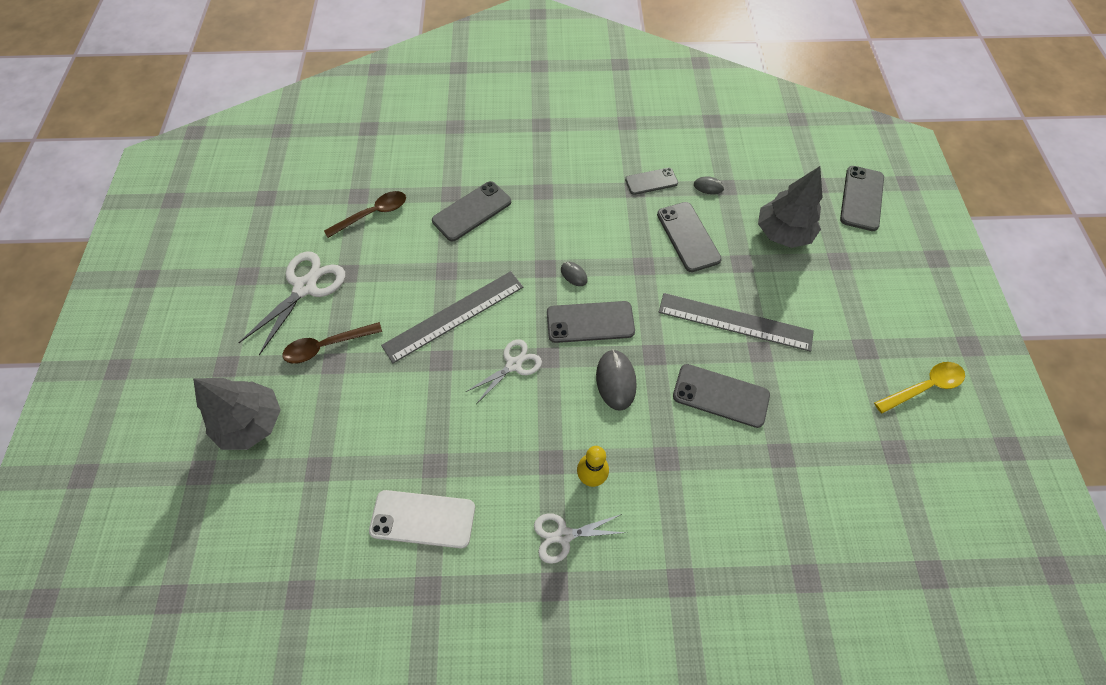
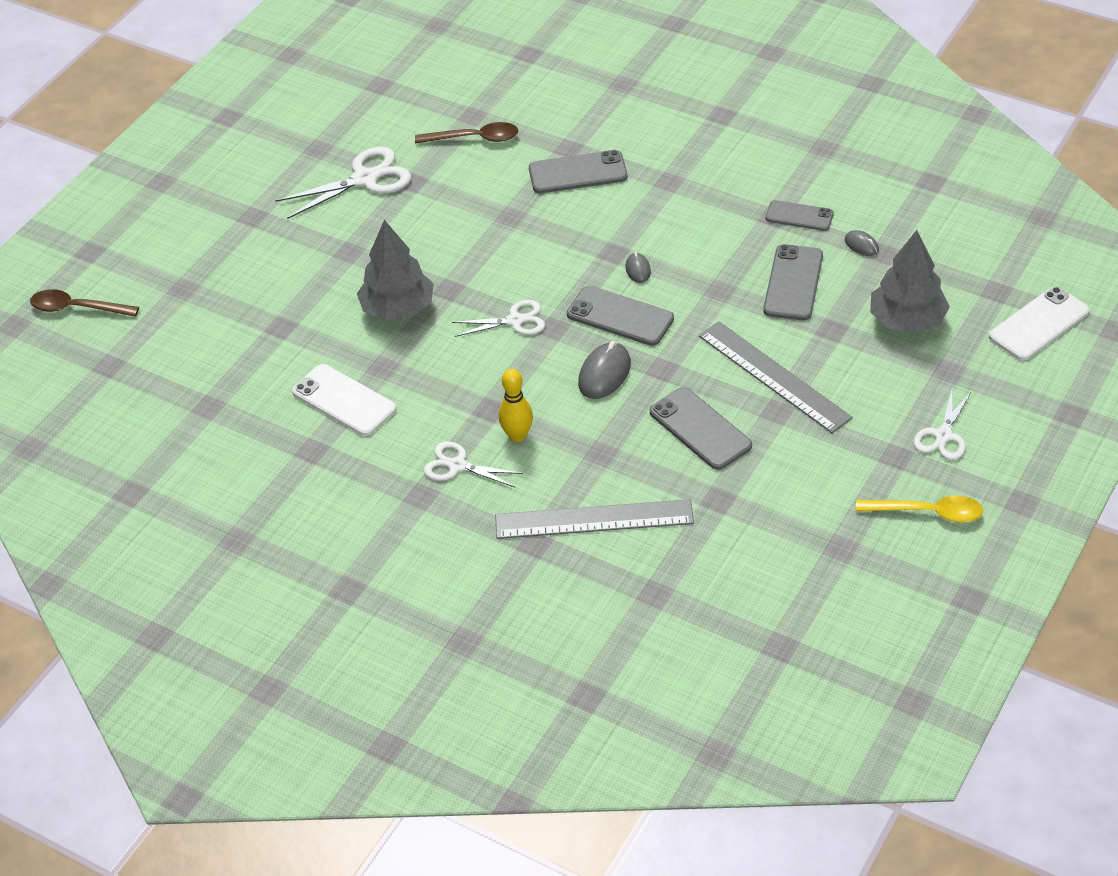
camera: 35 degrees right, 15 degrees down
grey tree [193,378,281,450] -> grey tree moved to [357,220,434,321]
brown spoon [282,322,382,364] -> brown spoon moved to [30,289,139,317]
grey ruler [381,271,523,363] -> grey ruler moved to [495,499,694,539]
grey phone [840,166,884,231] -> white phone [989,286,1089,361]
none -> white scissors [913,390,972,460]

